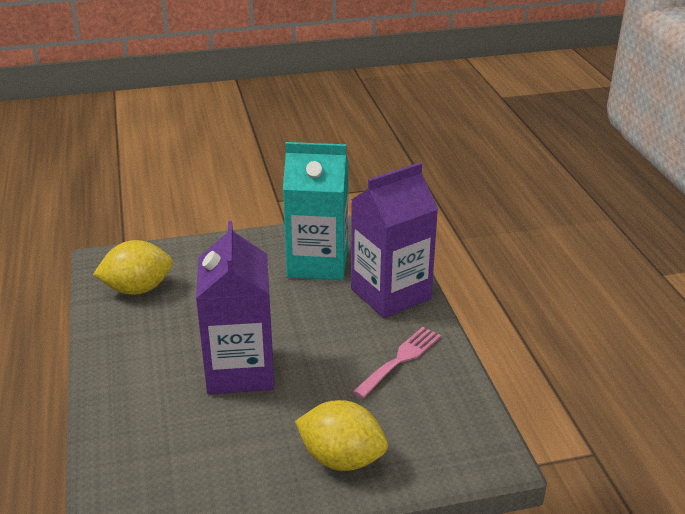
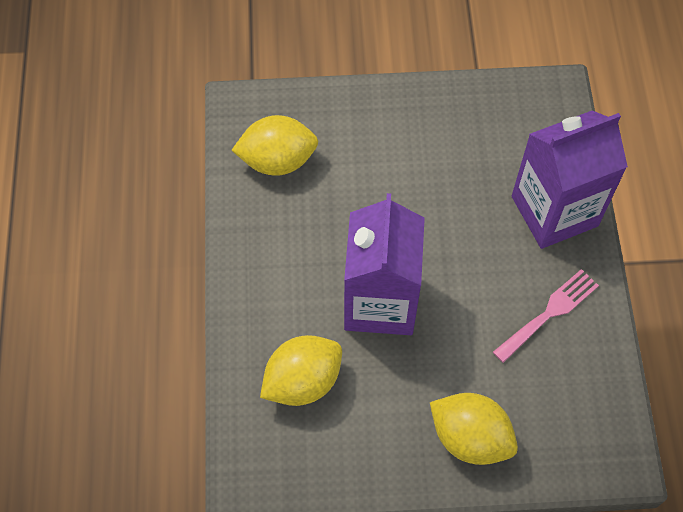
camera: 10 degrees right, 30 degrees up
turquoise carton [283,142,348,280] -> none
none -> yellow lemon [260,335,342,406]

